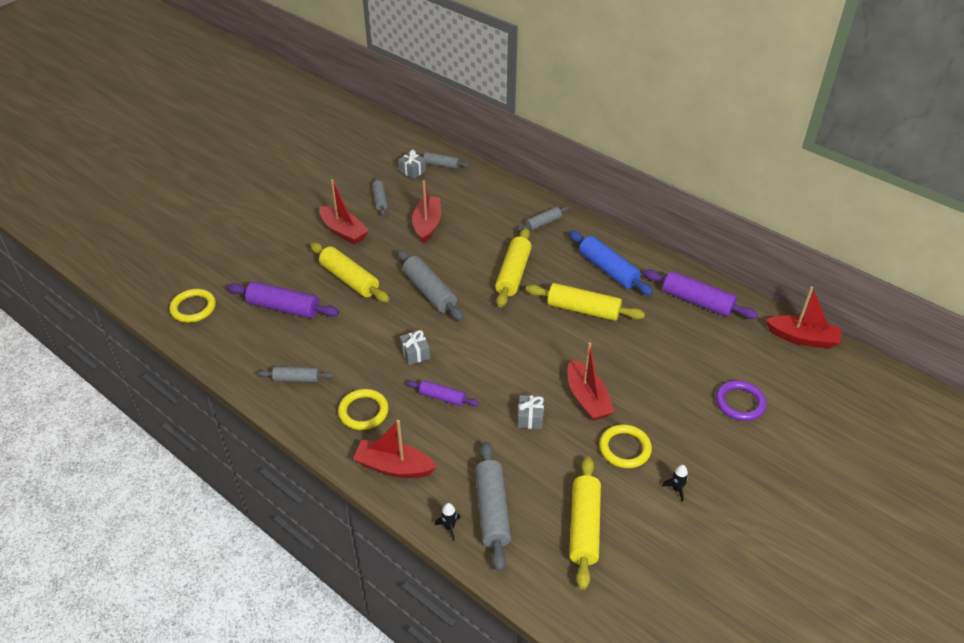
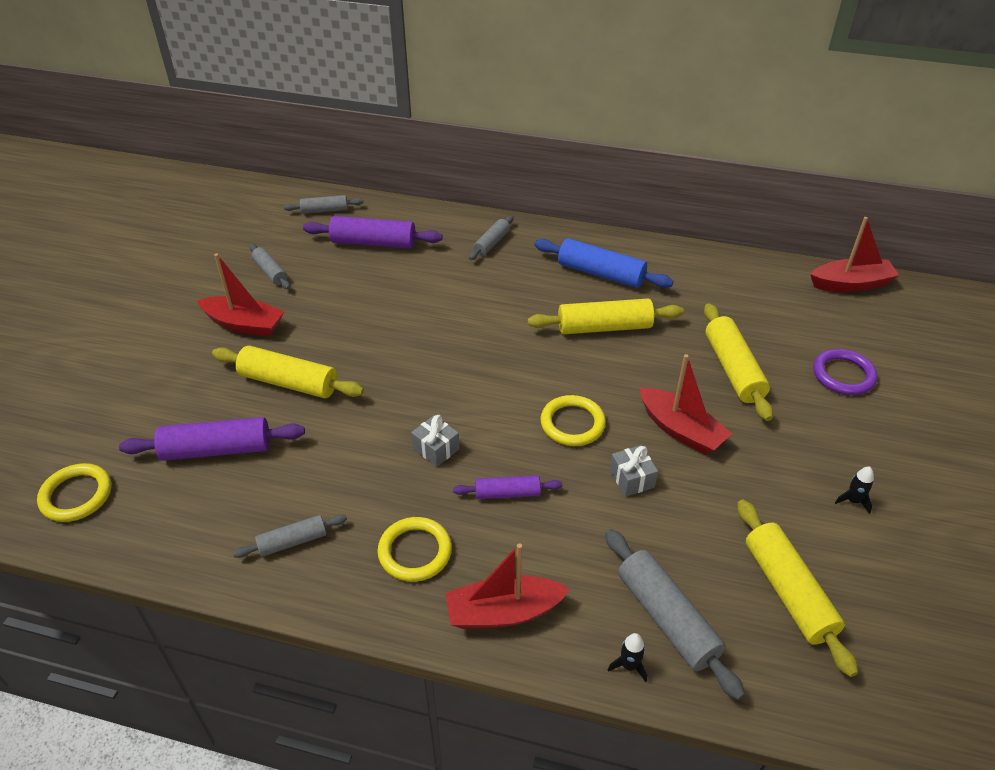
camera: 25 degrees left, 0 degrees up
grey rolling pin [397,250,464,321] -> none
grey gift [398,150,426,179] -> none
red boat [412,180,441,244] -> none
yellow rolling pin [495,228,532,307] -> yellow rolling pin moved to [704,303,773,421]
yellow ring [599,424,652,468] -> yellow ring moved to [540,395,606,446]
purple rolling pin [643,270,758,319] -> purple rolling pin moved to [303,216,443,249]

